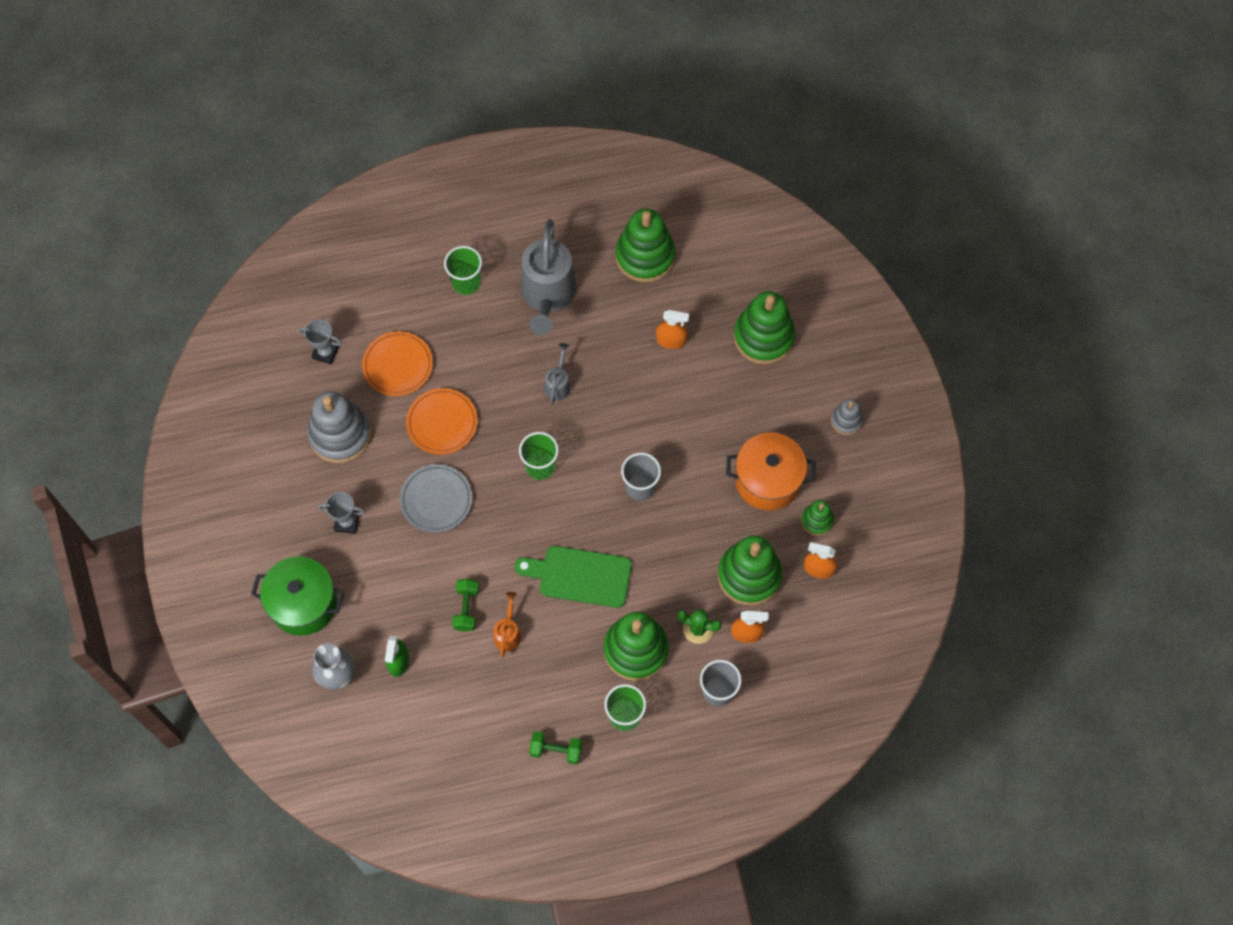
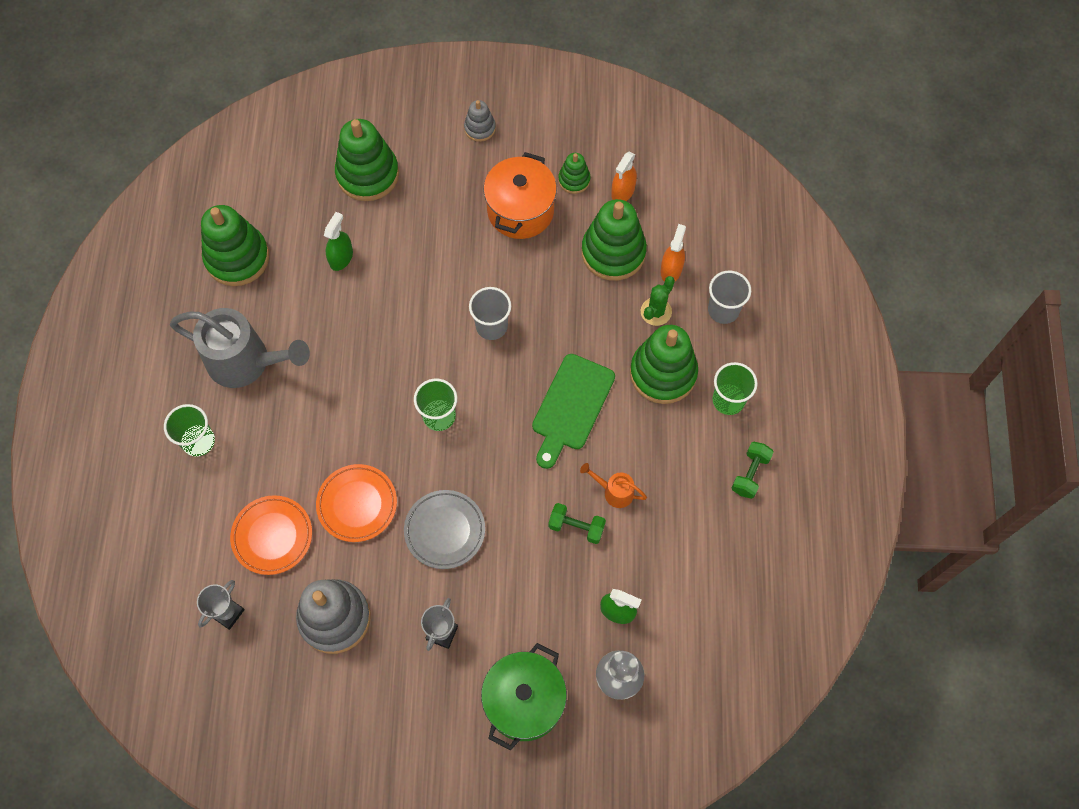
camera: 75 degrees left, 0 degrees up
grey watering can [544,343,570,404] -> none
orange spray bottle [656,310,689,349] -> green spray bottle [324,212,353,271]

